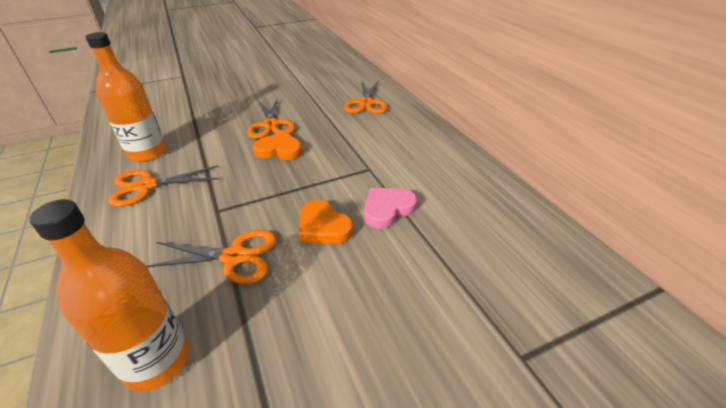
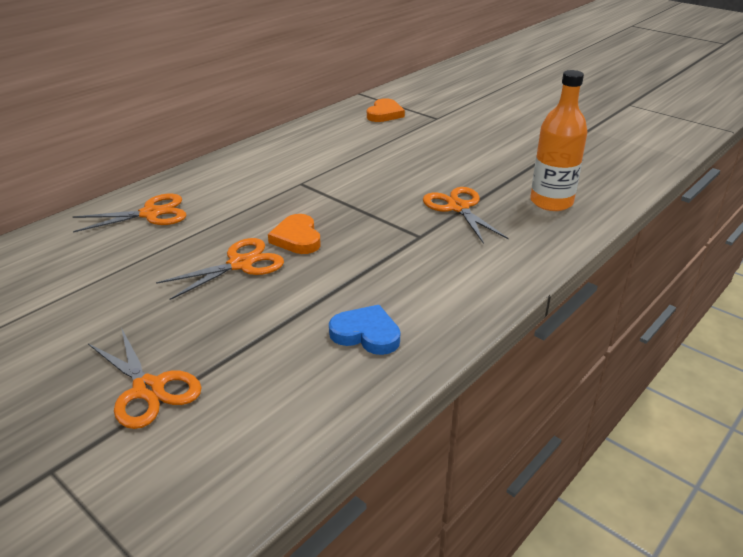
camera: 115 degrees left, 5 degrees down
orange bottle [86,32,167,162] -> blue heart [329,305,400,355]
orange scissors [109,166,218,207] -> orange scissors moved to [88,329,202,429]
orange heart [299,200,353,244] -> orange heart moved to [367,98,405,122]
pink heart [364,188,417,229] -> none

